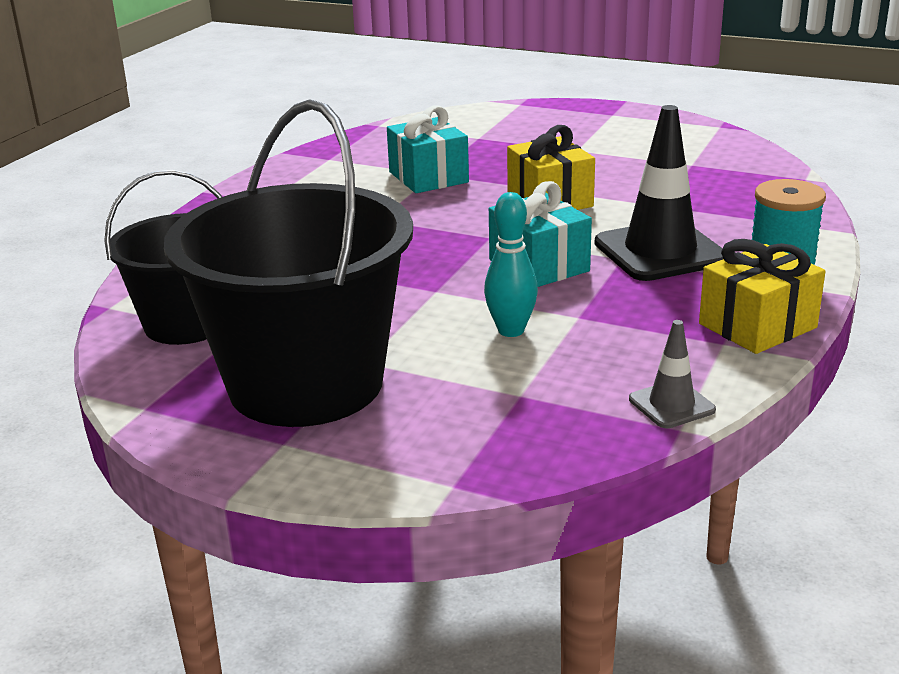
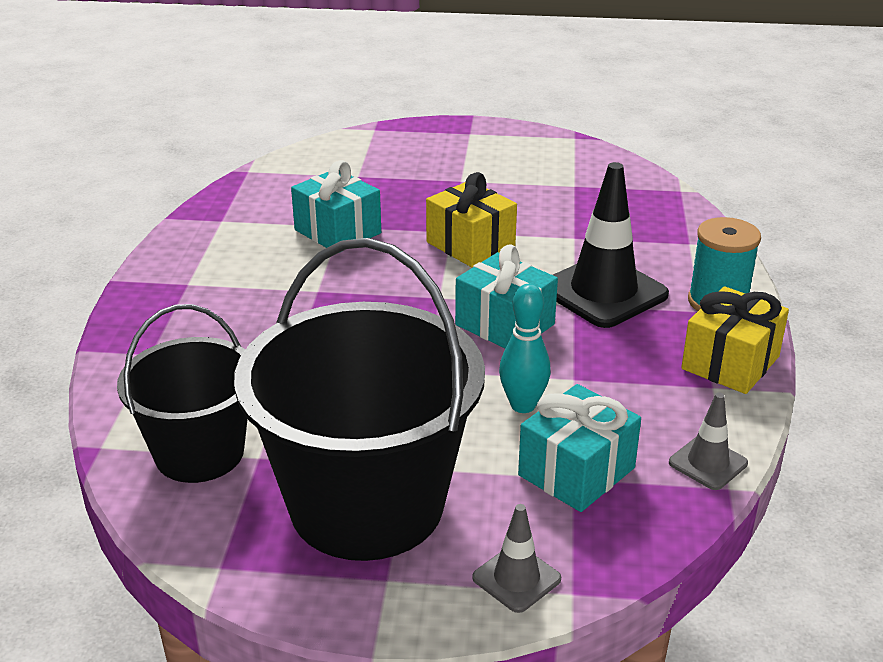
camera: 20 degrees left, 5 degrees up
none -> grey traffic cone [472,504,561,613]
none -> turquoise gift [518,384,641,512]

